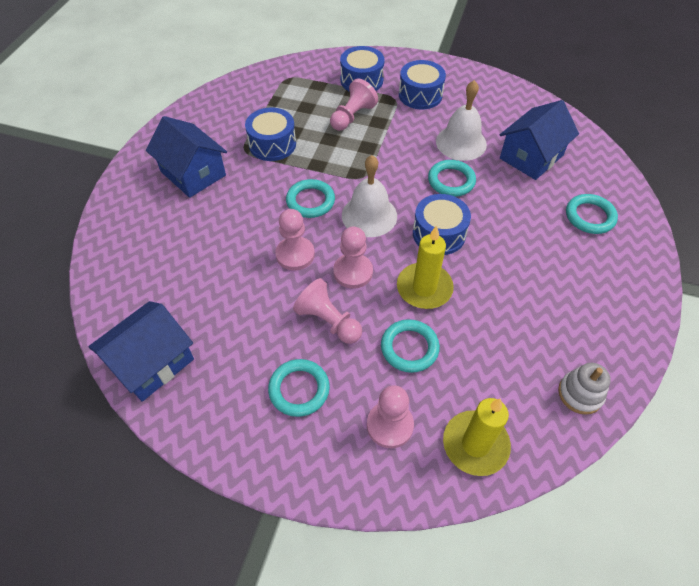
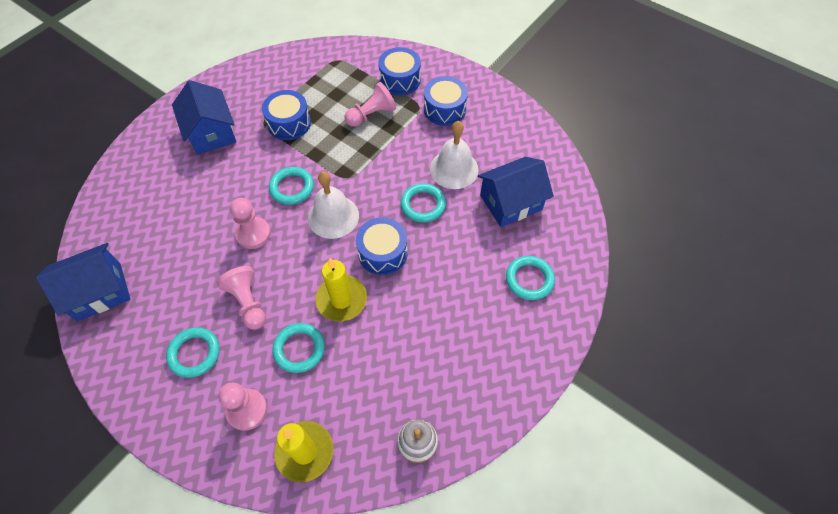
camera: 20 degrees right, 5 degrees up
pink pawn [333,226,373,289] -> none

